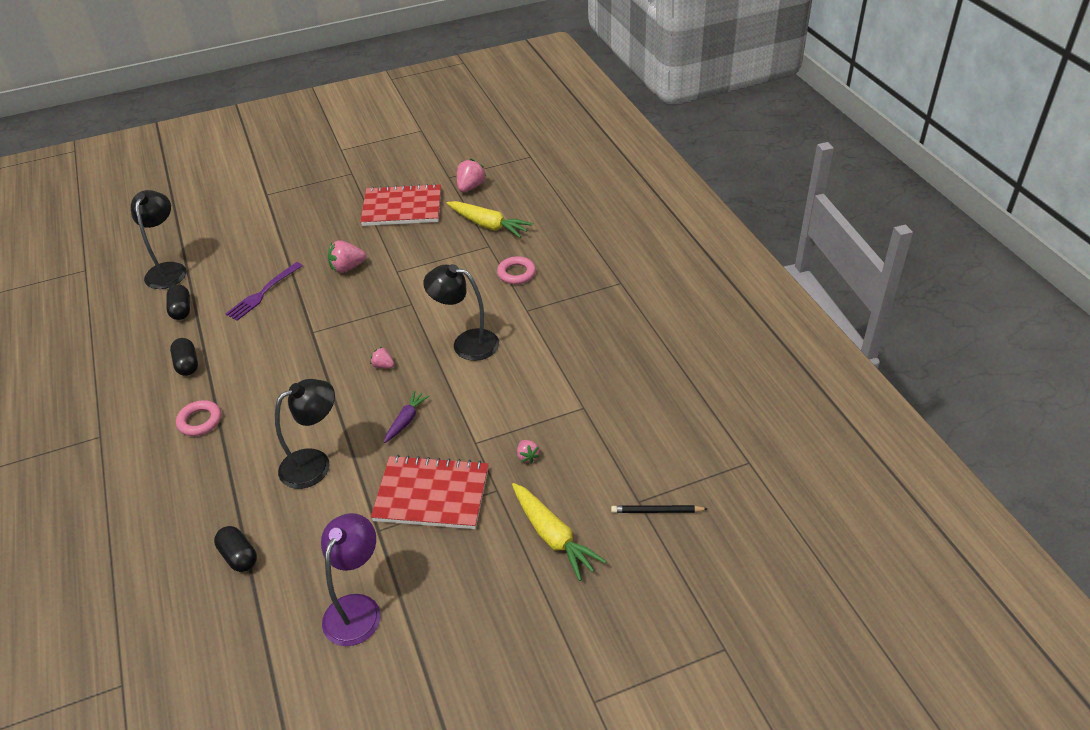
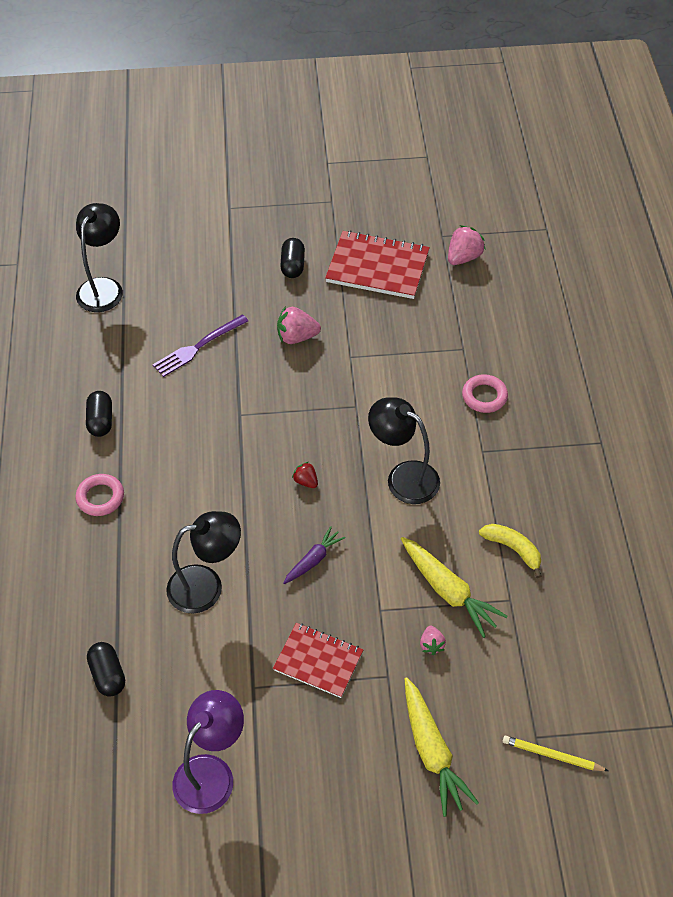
camera: 15 degrees right, 10 degrees up
black capsule [166,284,190,320] -> black capsule moved to [280,238,305,278]
pink strawberry [370,347,395,368] -> red strawberry [292,462,318,488]
red notebook [371,455,489,529] -> red notebook [273,623,363,698], size x0.66
yellow carrot [447,201,533,238] -> yellow carrot moved to [401,537,508,638]
black pencil [611,505,708,513] -> yellow pencil [503,736,609,771]
none -> yellow banana [479,524,541,578]

